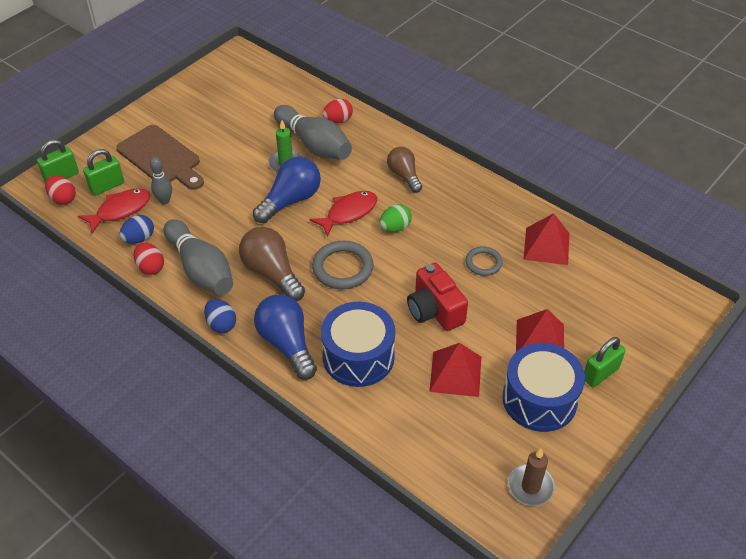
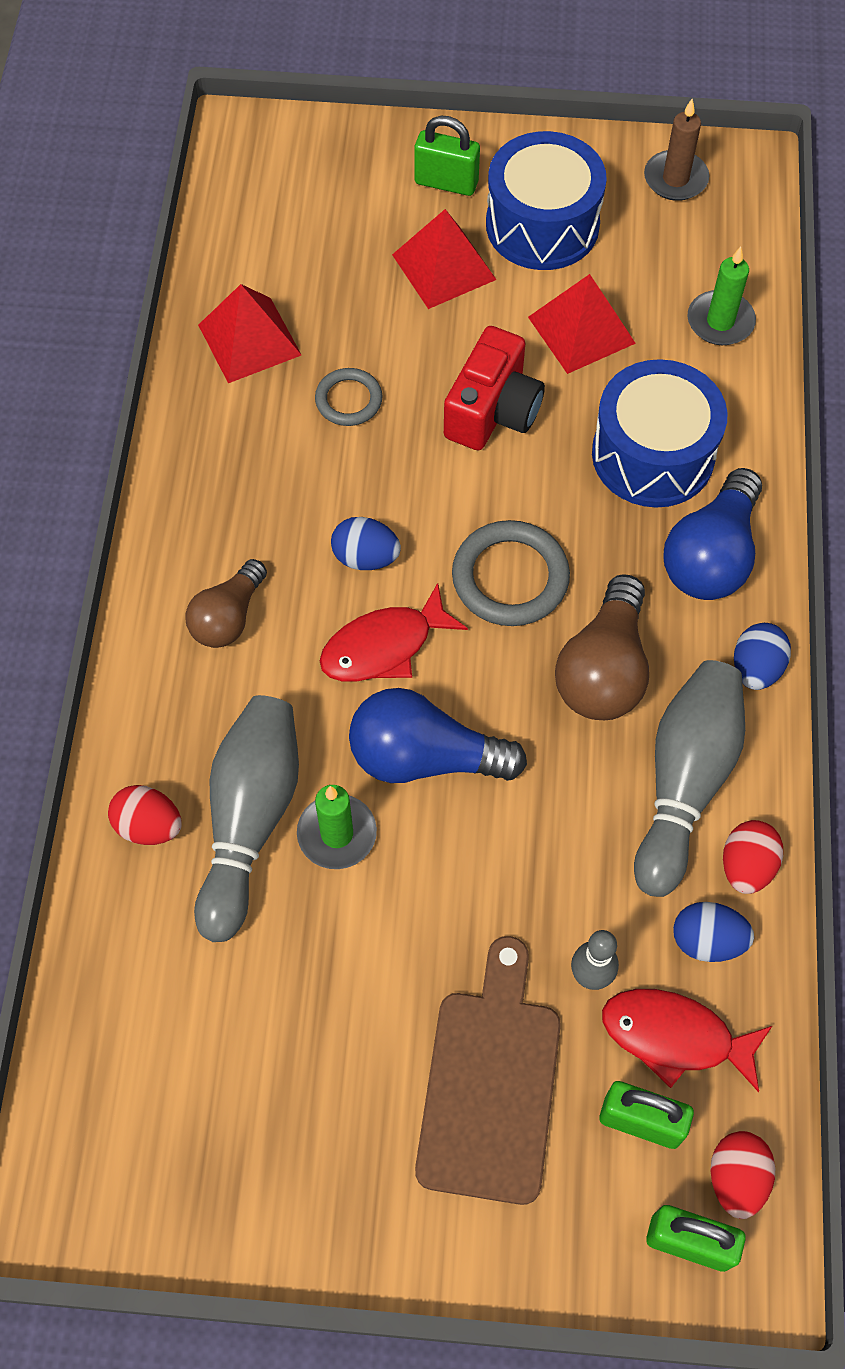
camera: 125 degrees left, 15 degrees up
red fish [309,191,377,237] -> red fish turned 45 degrees counterclockwise [320,583,468,681]
green egg [379,204,412,232] -> blue egg [331,517,401,570]
none -> green candle [687,246,756,345]

